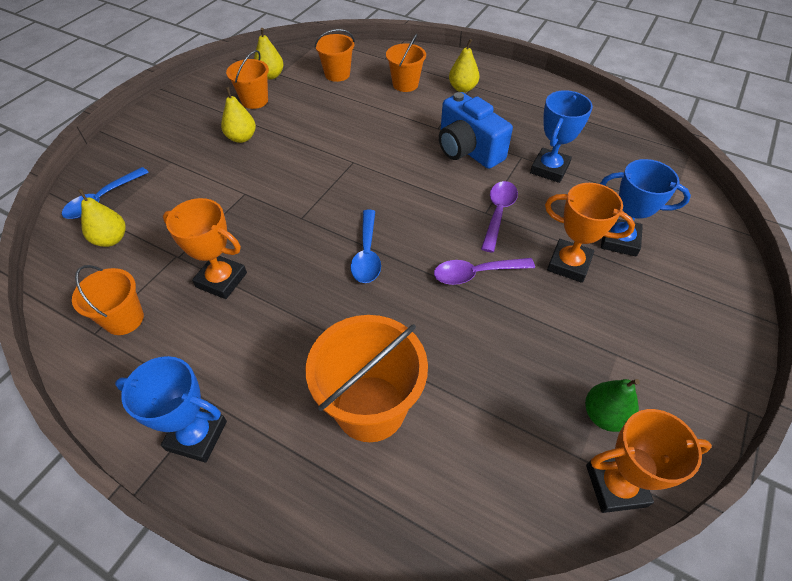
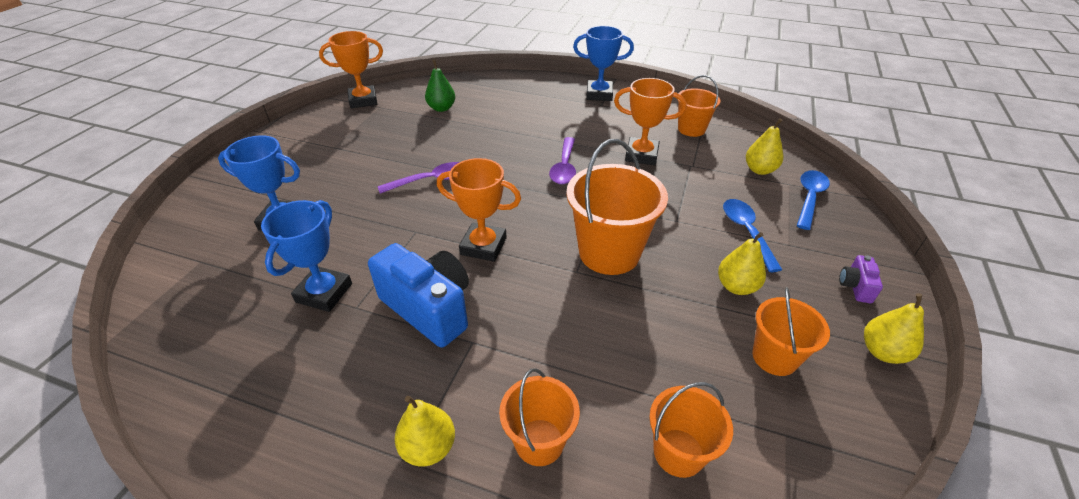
camera: 170 degrees right, 10 degrees down
yellow pear [254,28,284,80] -> yellow pear moved to [864,293,924,364]
orange bucket [306,315,428,442] -> orange bucket moved to [566,139,668,275]
blue spoon [351,210,381,283] -> blue spoon moved to [723,199,782,272]
purple spoon [481,181,518,253] -> purple spoon moved to [549,137,576,184]
orange trophy [545,183,635,283] -> orange trophy moved to [437,158,521,262]
green pear [585,379,640,432] -> green pear moved to [425,60,455,112]
none -> purple camera [839,255,883,303]

